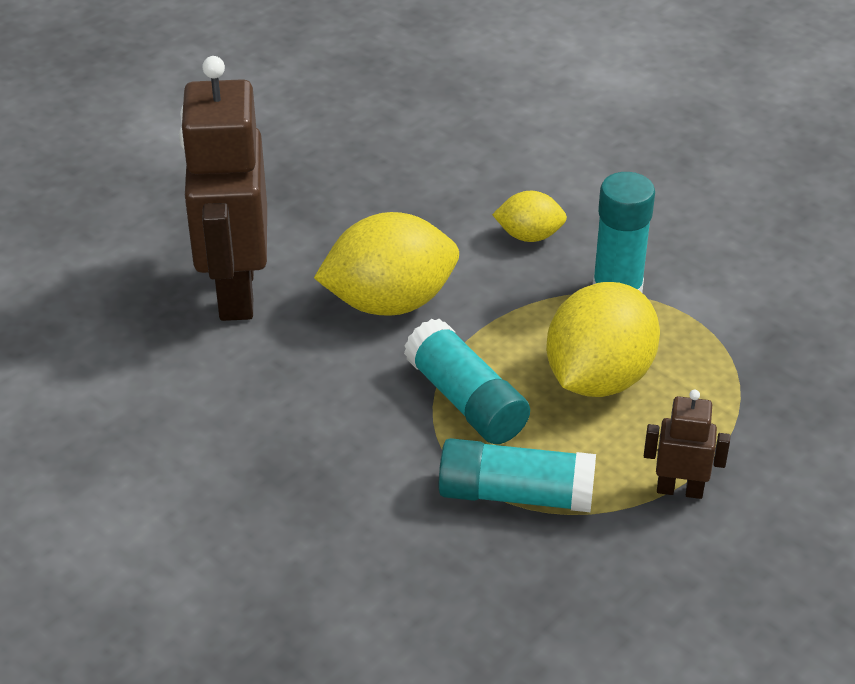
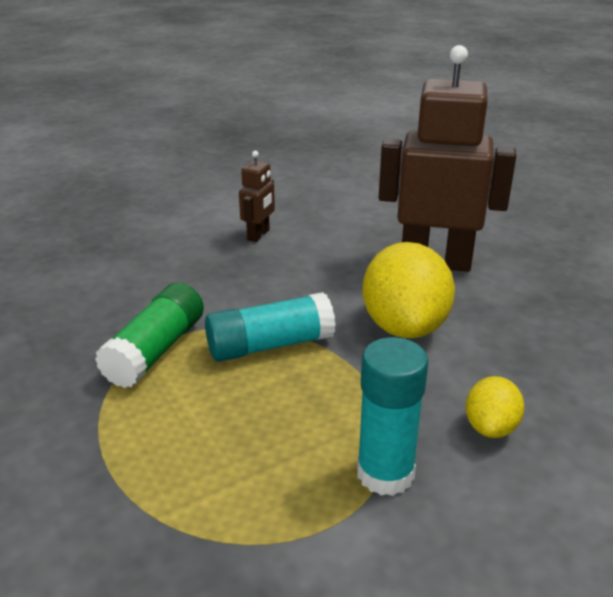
camera: 105 degrees right, 10 degrees down
turquoise glue stick [439,438,596,512] -> green glue stick [95,282,204,388]
yellow lemon [546,282,660,397] -> none
brown robot [644,390,730,499] -> brown robot moved to [239,151,275,242]

